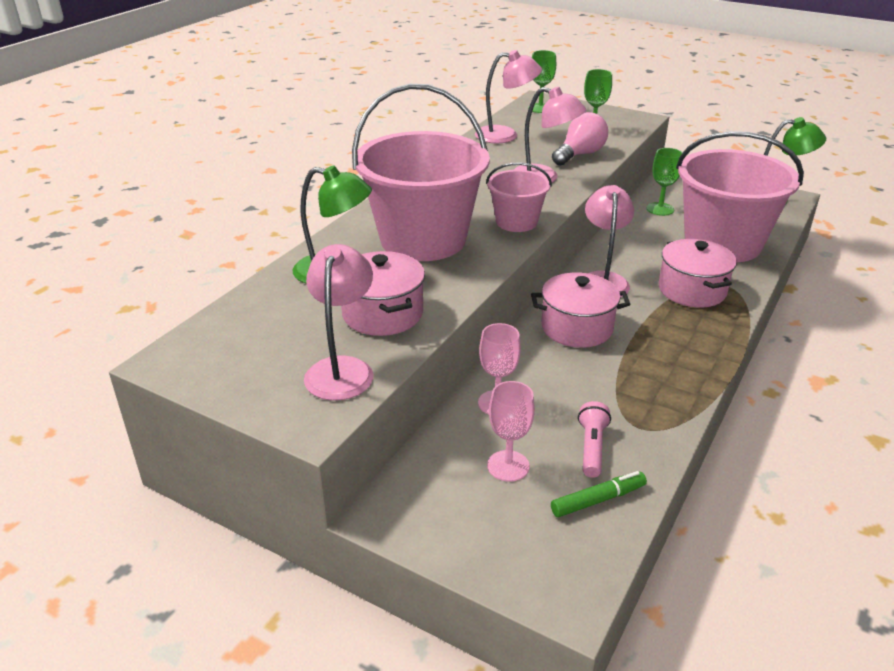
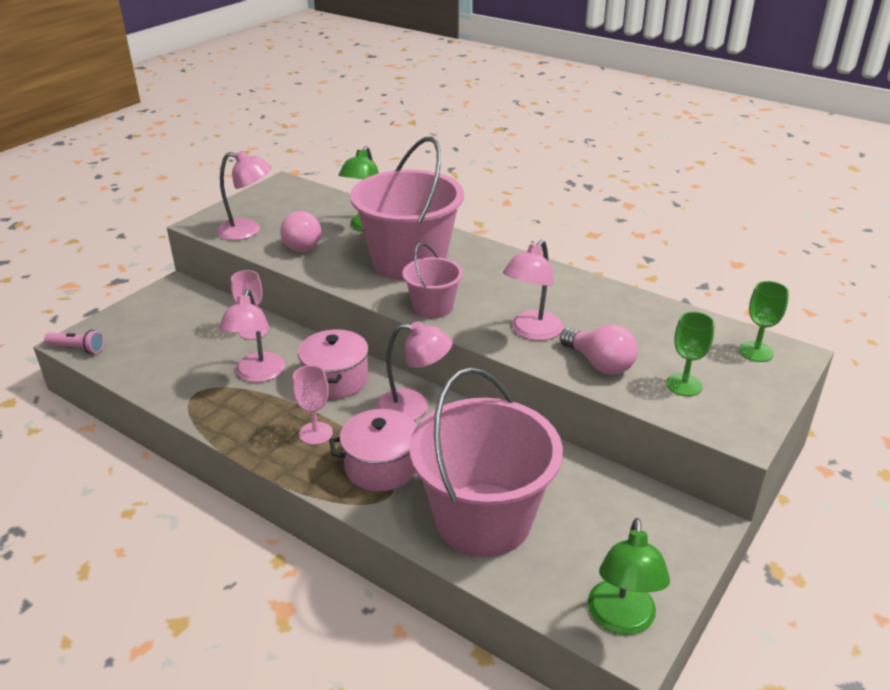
camera: 95 degrees right, 0 degrees up
pink pot [341,251,425,336] -> pink light bulb [280,211,321,252]
pink lamp [475,50,542,144] -> pink lamp moved to [219,289,285,382]
pink goblet [487,381,535,482] -> pink goblet moved to [293,365,333,445]
green marker [551,471,647,517] -> none
pink flashlight [578,401,611,478] -> pink flashlight moved to [44,330,104,354]
green goblet [646,148,682,216] -> none

